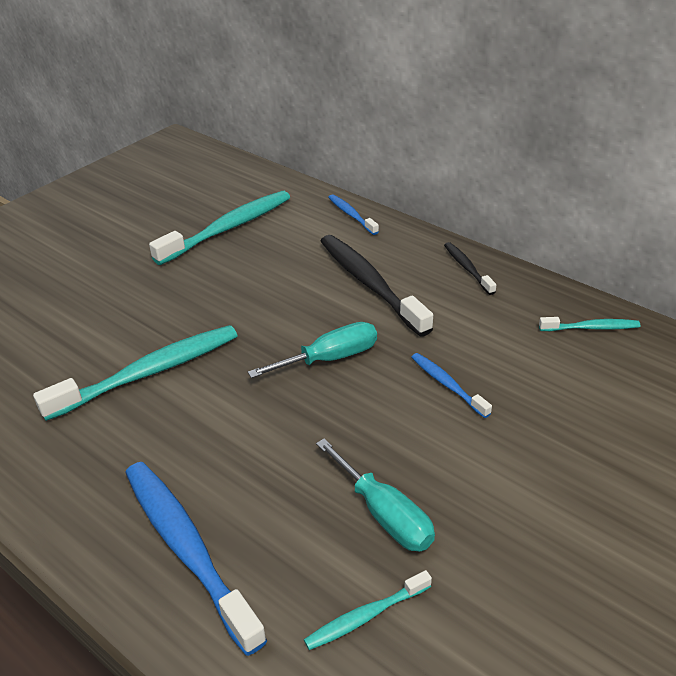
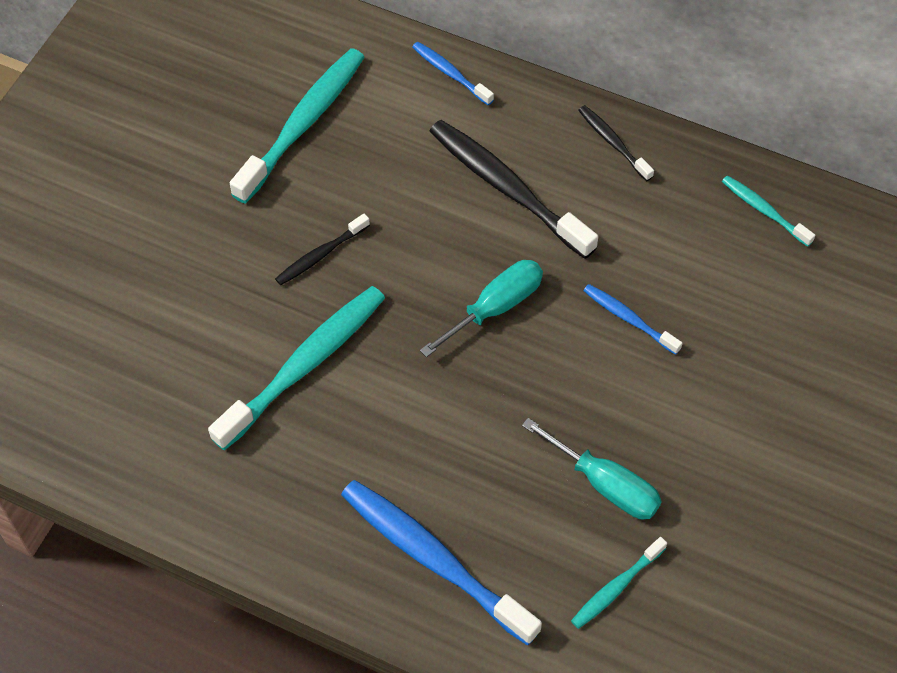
camera: 15 degrees left, 20 degrees up
turquoise toothbrush [539,317,640,331] -> turquoise toothbrush turned 120 degrees counterclockwise [722,175,815,247]
none -> black toothbrush [275,214,370,285]

